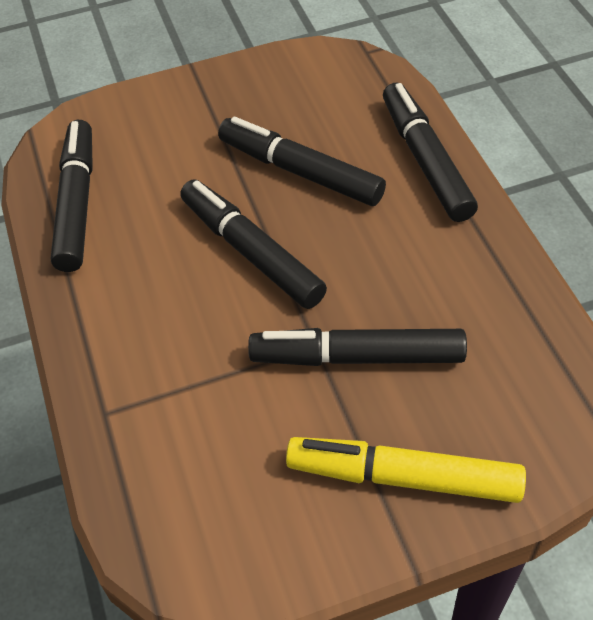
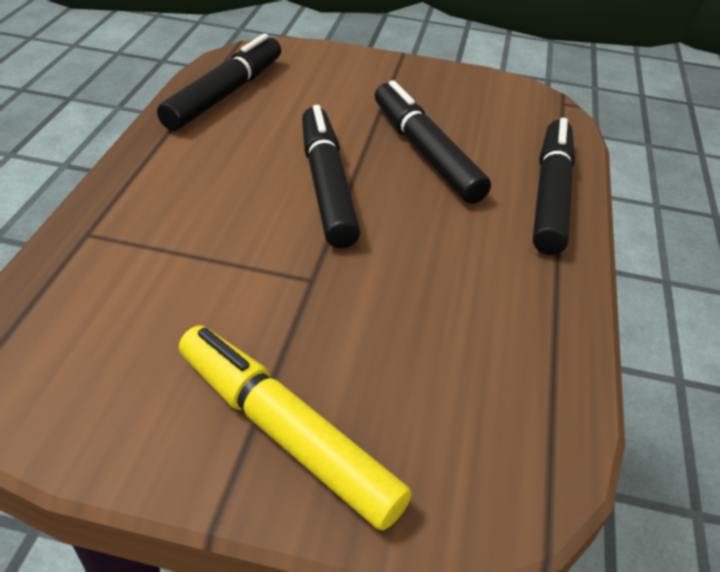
camera: 25 degrees right, 10 degrees down
black marker [248,328,467,366] -> none

